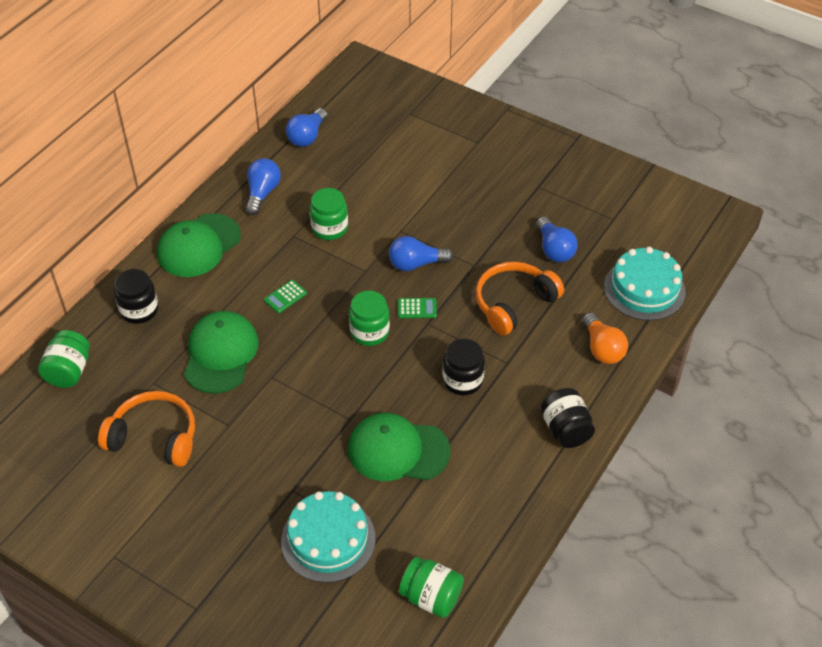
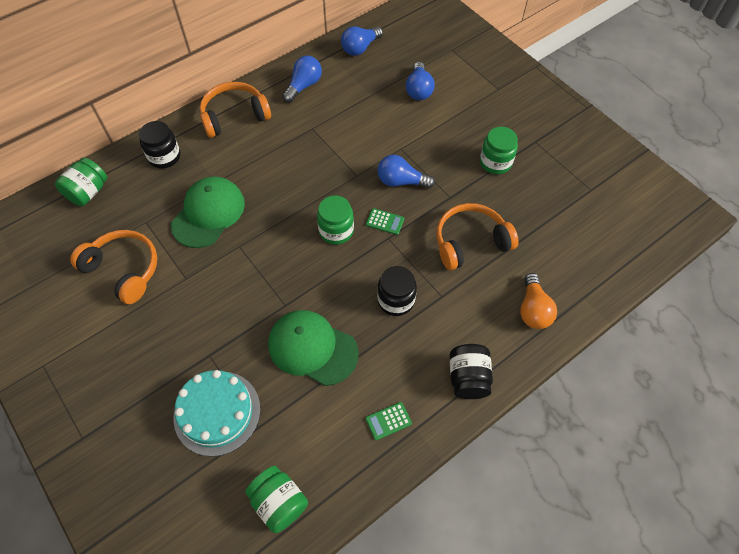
camera: 20 degrees right, 10 degrees up
green cap [157,213,241,277] -> orange headphones [200,82,271,138]
green calculator [264,280,307,313] -> green calculator moved to [366,402,412,440]
green jar [310,188,348,240] -> green jar moved to [480,127,518,174]
blue light bulb [536,217,578,262] -> blue light bulb moved to [406,62,434,100]
turquoise cake [604,247,686,321] -> none

